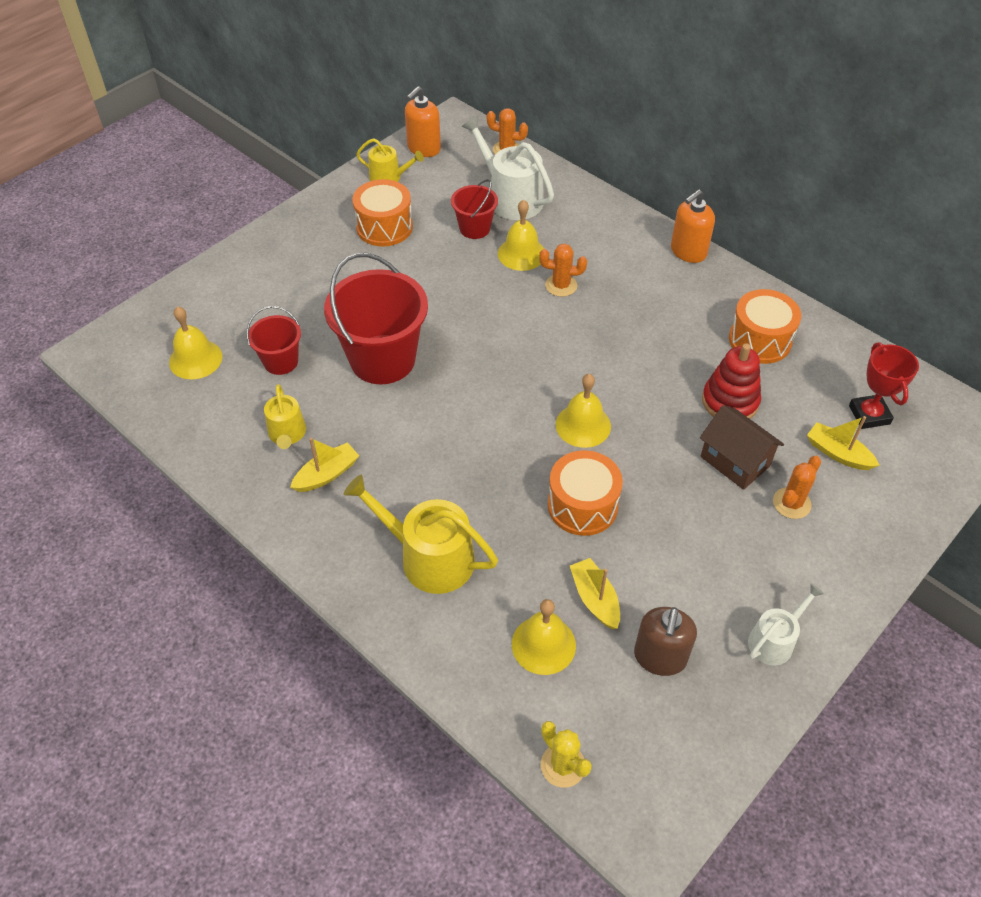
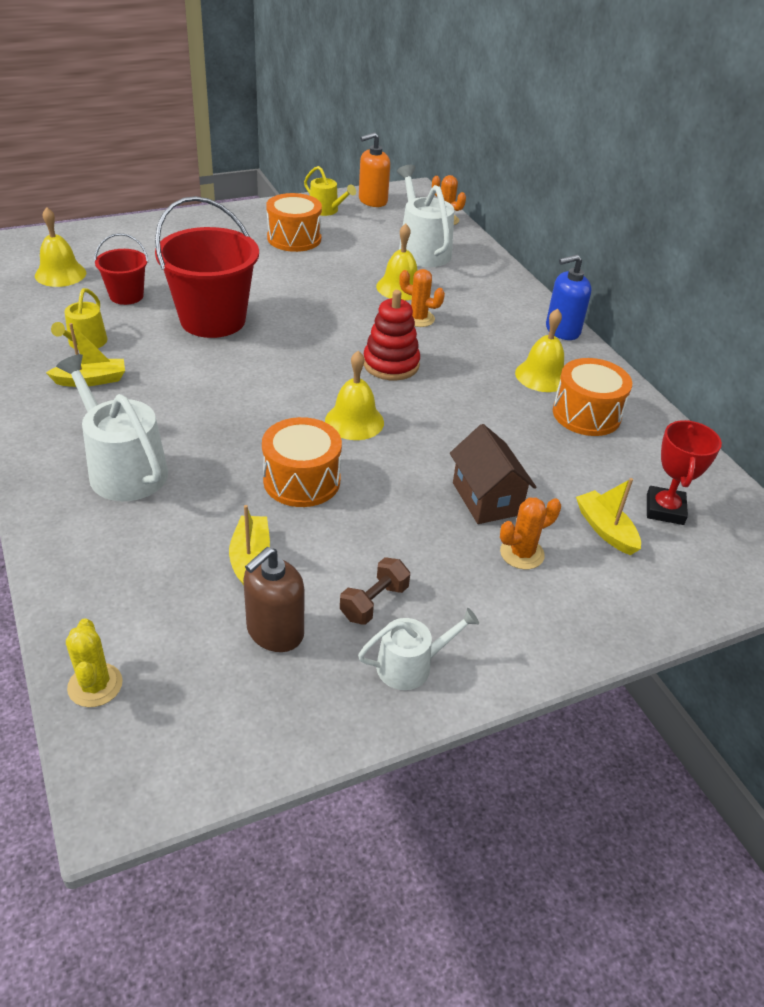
camera: 20 degrees right, 10 degrees down
yellow watering can [344,475,498,594] -> white watering can [56,354,168,501]
red bucket [451,179,498,239] -> none
yellow bell [512,599,576,675] -> yellow bell moved to [515,308,564,392]
orange soap dispenser [671,189,715,263] -> blue soap dispenser [546,254,591,340]
red stacking toy [702,343,761,419] -> red stacking toy moved to [364,290,420,380]
none -> brown dumbbell [340,557,410,625]

